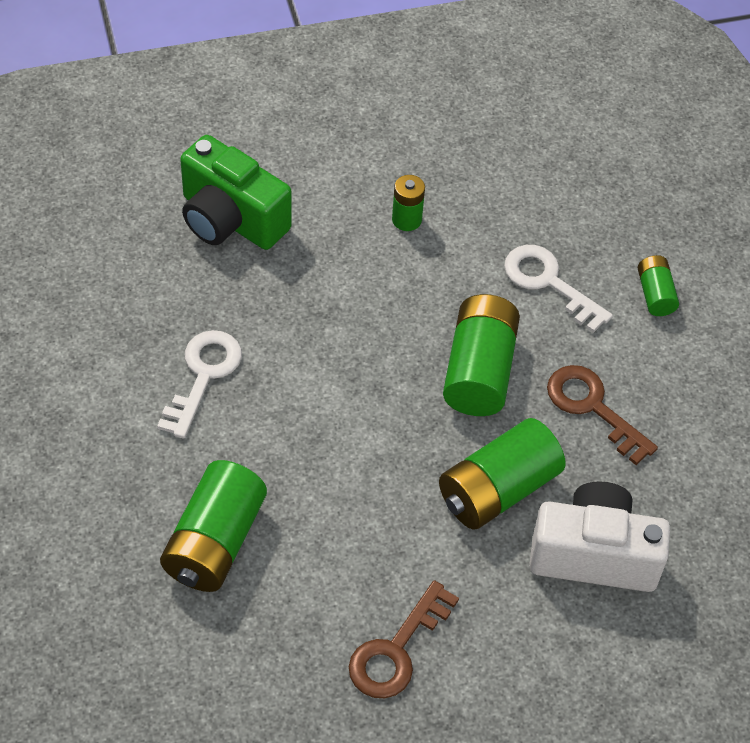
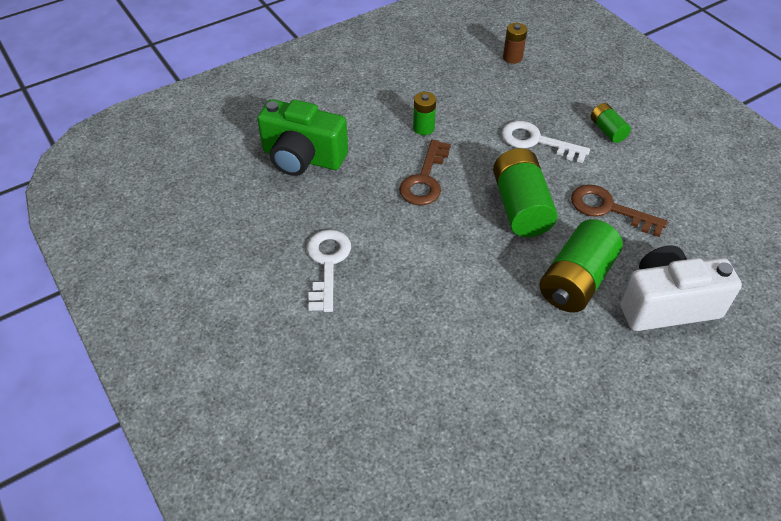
camera: 15 degrees left, 5 degrees down
green battery [160,460,267,592] -> none
brown key [349,580,459,698] -> brown key moved to [399,140,451,205]
none -> brown battery [503,23,527,64]

